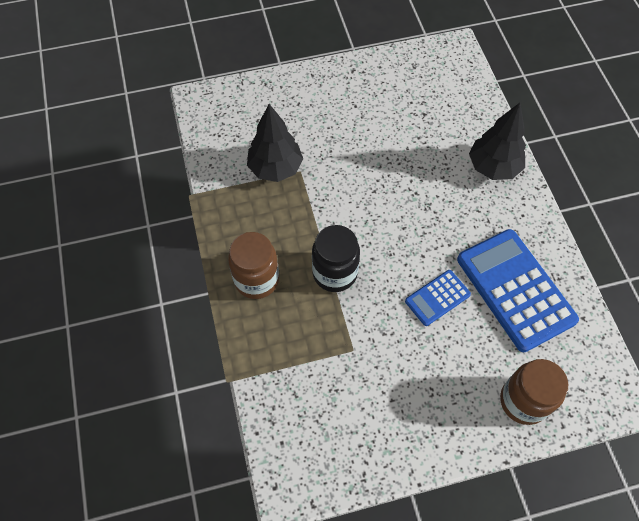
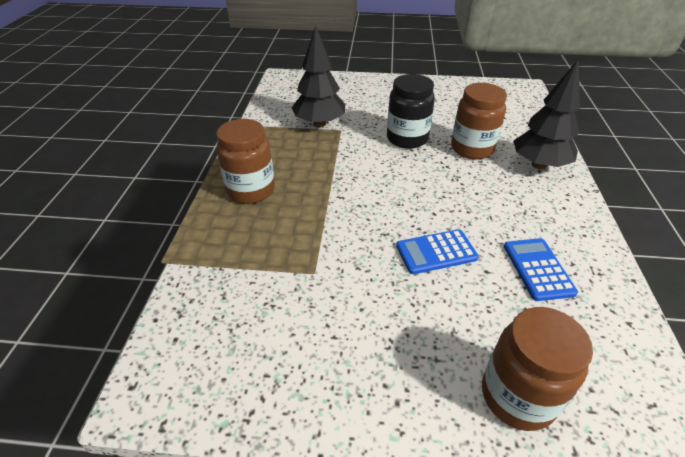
camera: 20 degrees right, 20 degrees down
black jar [312,225,360,292] -> black jar moved to [387,74,435,149]
blue calculator [457,229,579,352] -> blue calculator [504,238,578,301], size x0.50
none -> brown jar [451,83,507,159]

